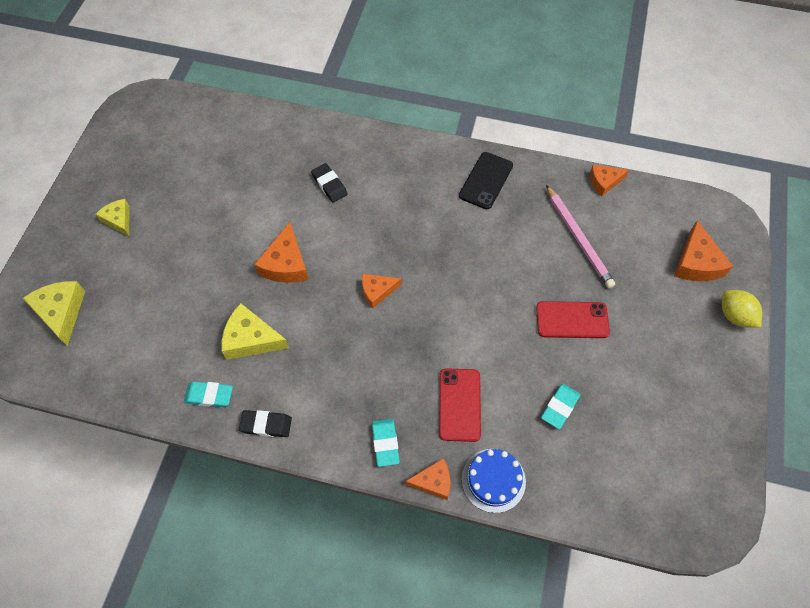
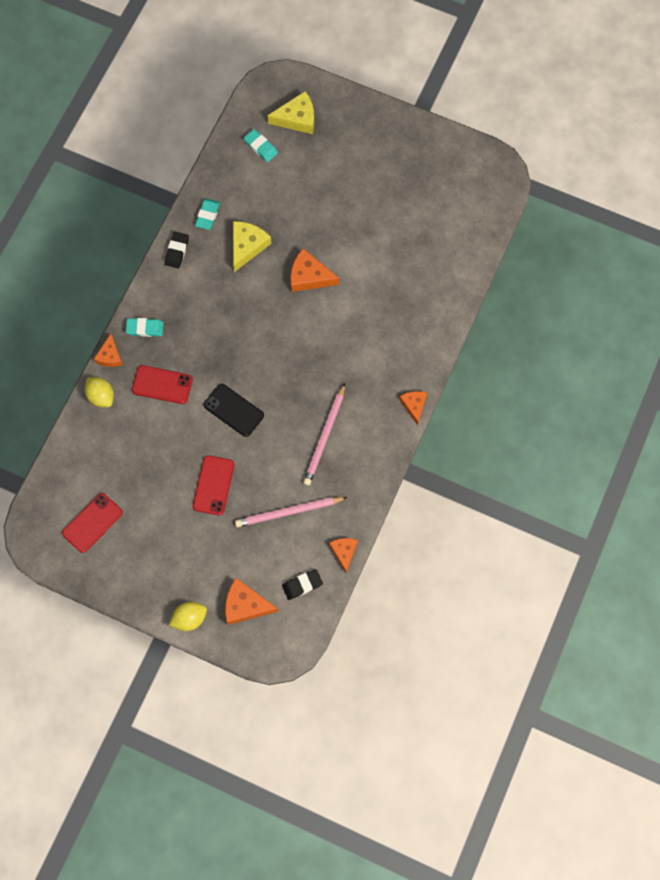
camera: 100 degrees right, 10 degrees up
yellow cheese [96,199,129,236] -> none
black eraser [311,163,348,202] -> black eraser moved to [282,569,323,600]
orange cheese [362,274,401,308] -> orange cheese moved to [399,391,427,425]
black phone [459,152,513,209] -> black phone moved to [204,384,264,437]
blue cake [462,449,526,513] -> yellow lemon [85,377,114,407]
turquoise eraser [541,384,580,429] -> turquoise eraser moved to [244,129,278,162]
none -> red phone [62,493,123,553]
none -> pink pencil [303,383,345,486]

